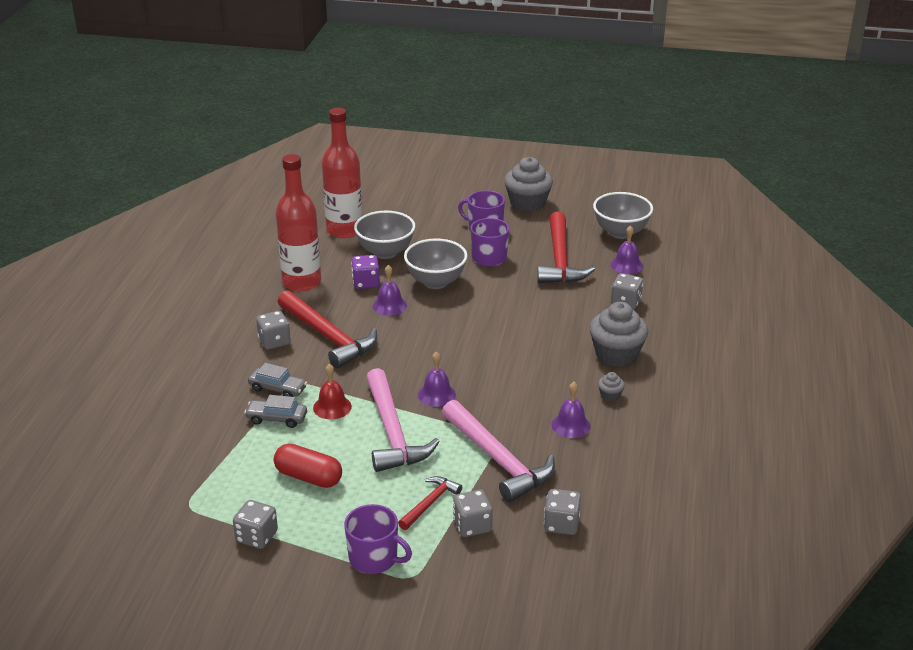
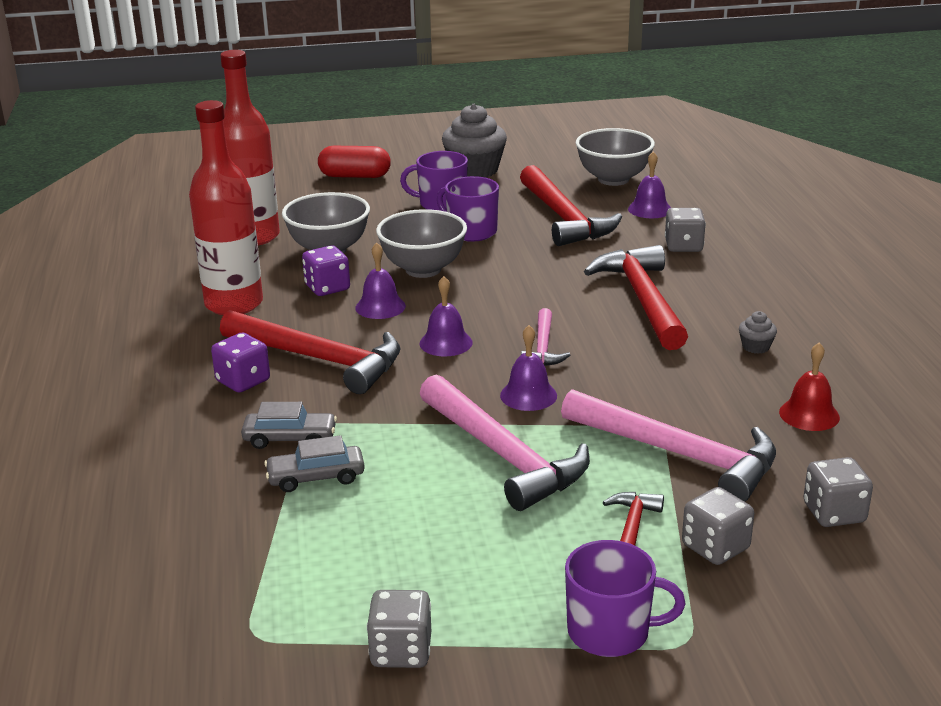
camera: 20 degrees left, 5 degrees down
grey dice [256,311,291,350] -> purple dice [211,332,270,393]
red capsule [274,443,342,488] -> red capsule moved to [318,146,391,178]
red bell [313,364,352,419] -> red bell moved to [779,343,840,431]
purple bell [551,382,591,438] -> purple bell moved to [420,276,472,356]
grey cupcake [590,302,648,367] -> none
none -> pink hammer [521,308,570,366]
none -> red hammer [584,245,688,350]

